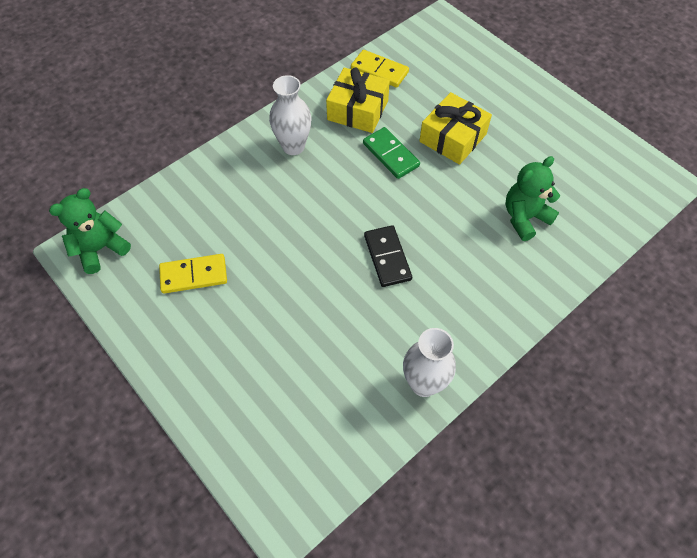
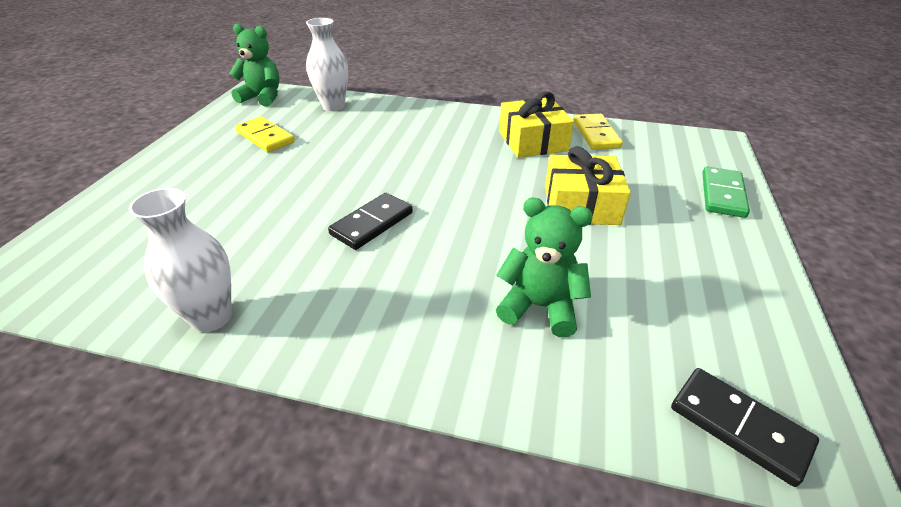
camera: 55 degrees right, 20 degrees down
white vase [269,75,312,155] -> white vase moved to [306,18,348,111]
green domino [363,127,420,179] -> green domino moved to [702,166,750,218]
none -> black domino [671,368,819,487]

